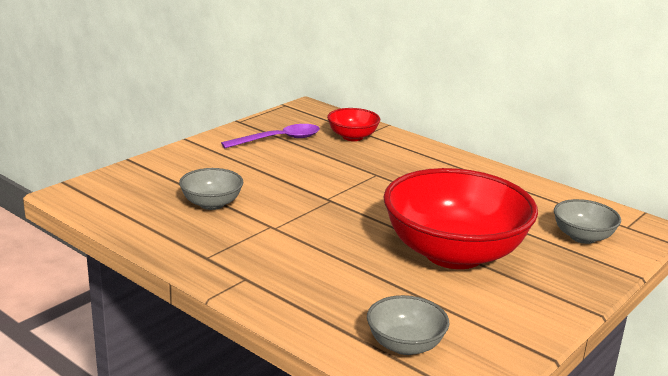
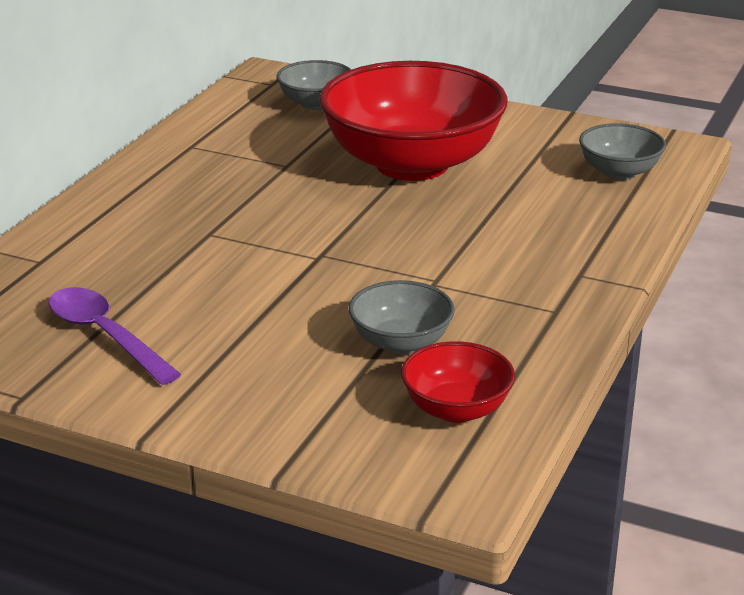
camera: 105 degrees left, 5 degrees up
red bowl [327,108,380,141] -> red bowl moved to [401,341,515,423]

